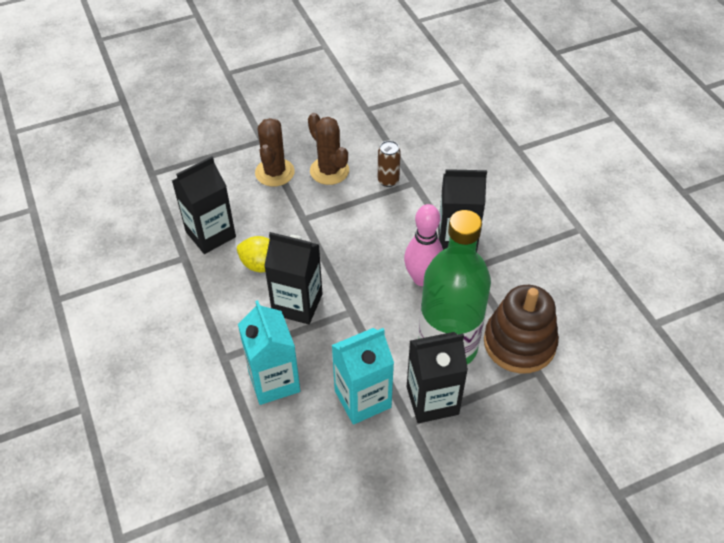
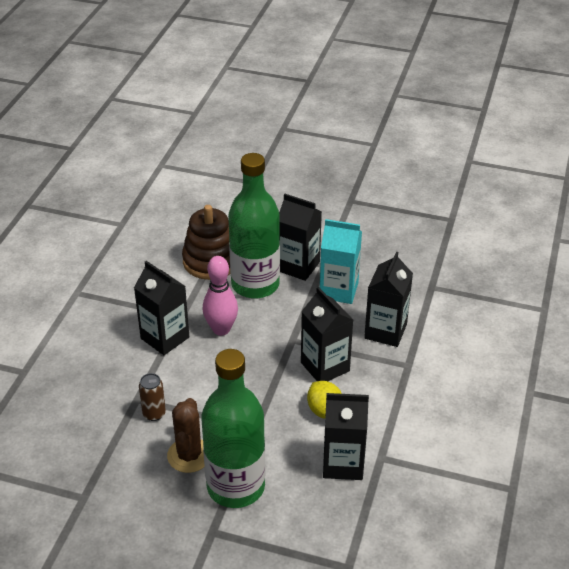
camera: 140 degrees left, 10 degrees down
turquoise carton [238,300,300,405] -> black carton [364,252,413,347]
brown cactus [255,118,295,187] -> green bottle [201,349,265,508]

